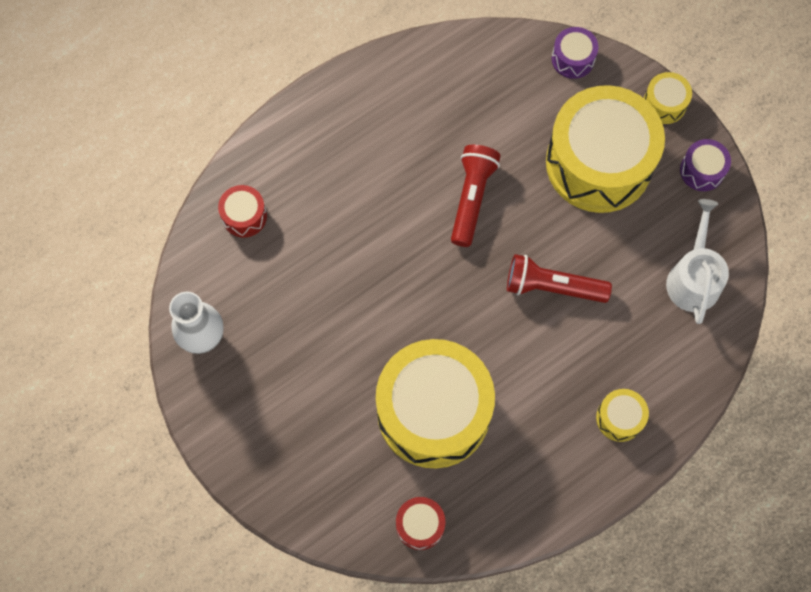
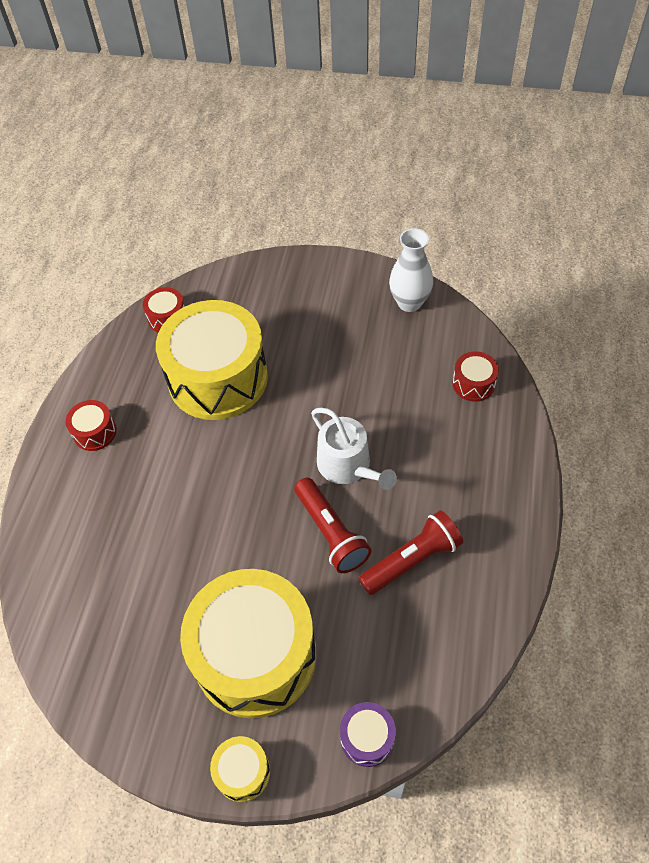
camera: 140 degrees right, 15 degrees down
red flashlight [507,254,612,303] -> red flashlight moved to [359,510,463,595]
yellow drum [596,389,649,442] -> none
white watering can [666,199,729,324] -> white watering can moved to [311,408,397,490]
purple drum [680,139,731,191] -> none
none -> red drum [66,400,117,451]

